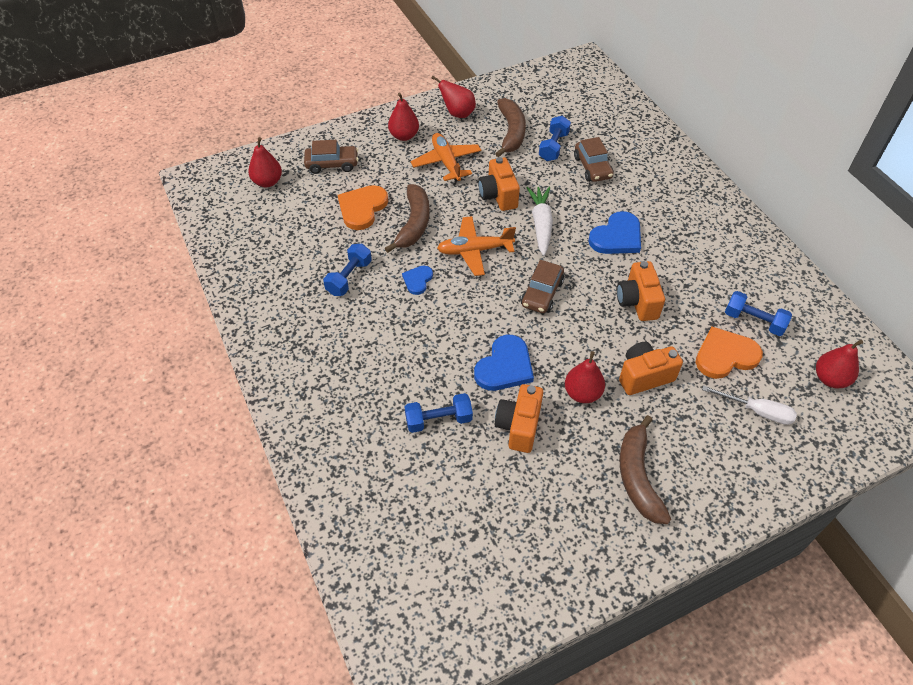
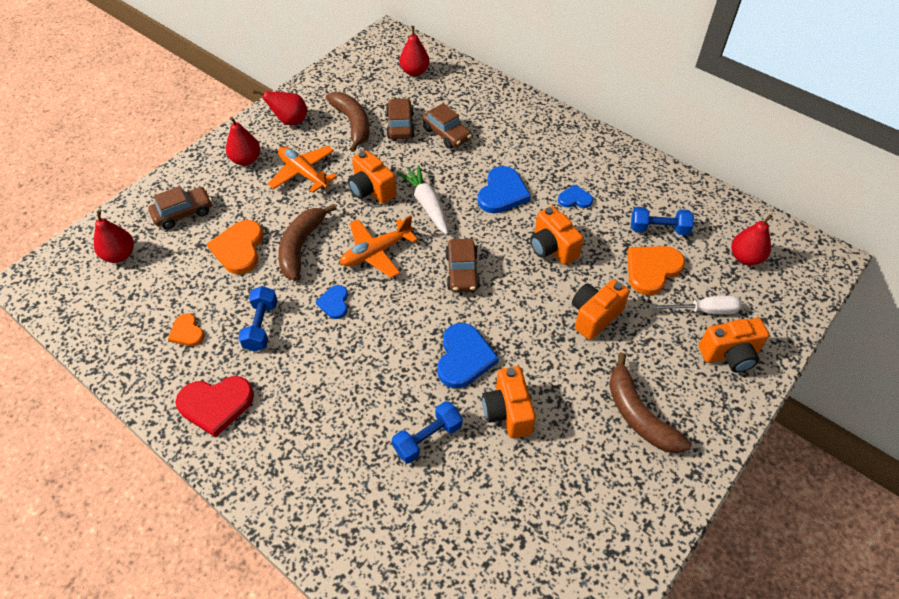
camera: 25 degrees left, 0 degrees up
brown banana [385,184,430,253] -> brown banana turned 150 degrees counterclockwise [278,204,336,280]
blue dumbbell [539,116,571,161] -> brown car [386,98,415,139]
red pear [565,351,605,403] -> red pear moved to [400,26,430,76]
none -> orange heart [168,313,205,346]
none -> red heart [175,376,254,437]
none -> blue heart [558,185,593,208]
none -> orange camera [699,318,769,373]

